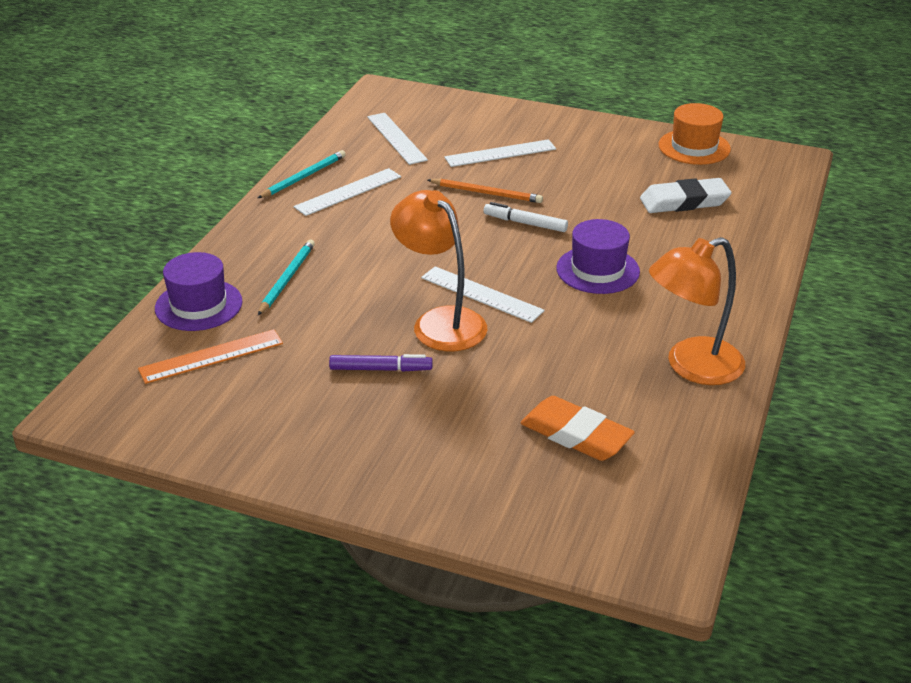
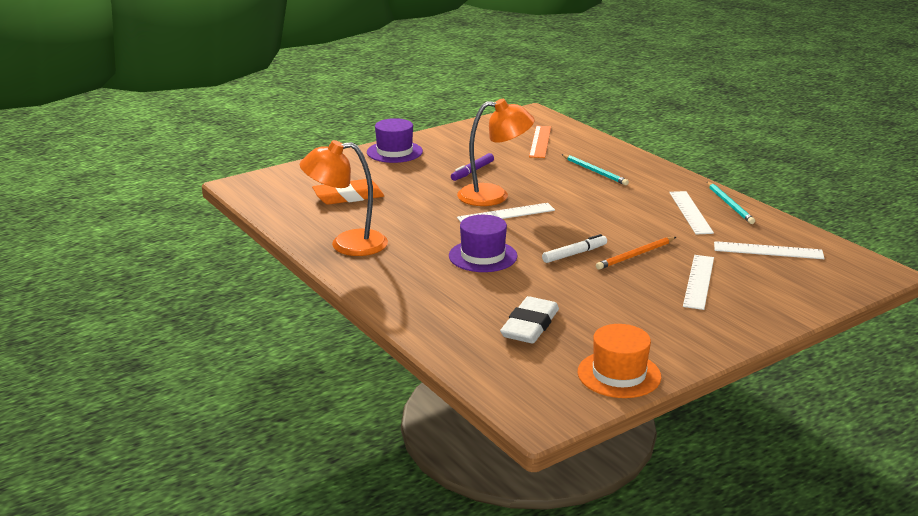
camera: 125 degrees right, 10 degrees down
purple hat [155,252,243,331] -> purple hat moved to [367,118,423,163]
orange lamp [649,237,745,385] -> orange lamp turned 105 degrees counterclockwise [299,140,388,256]

